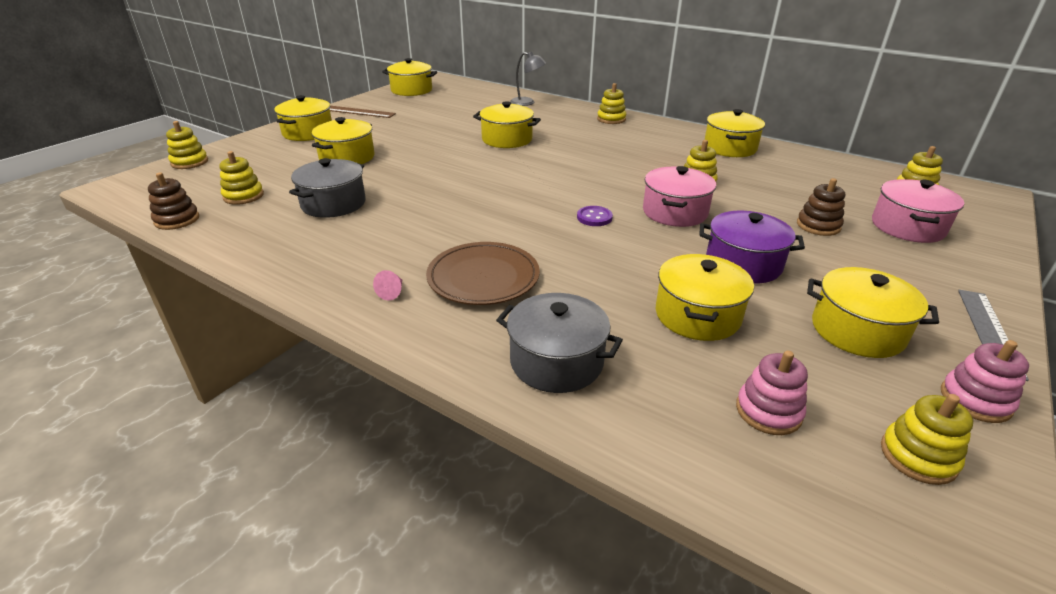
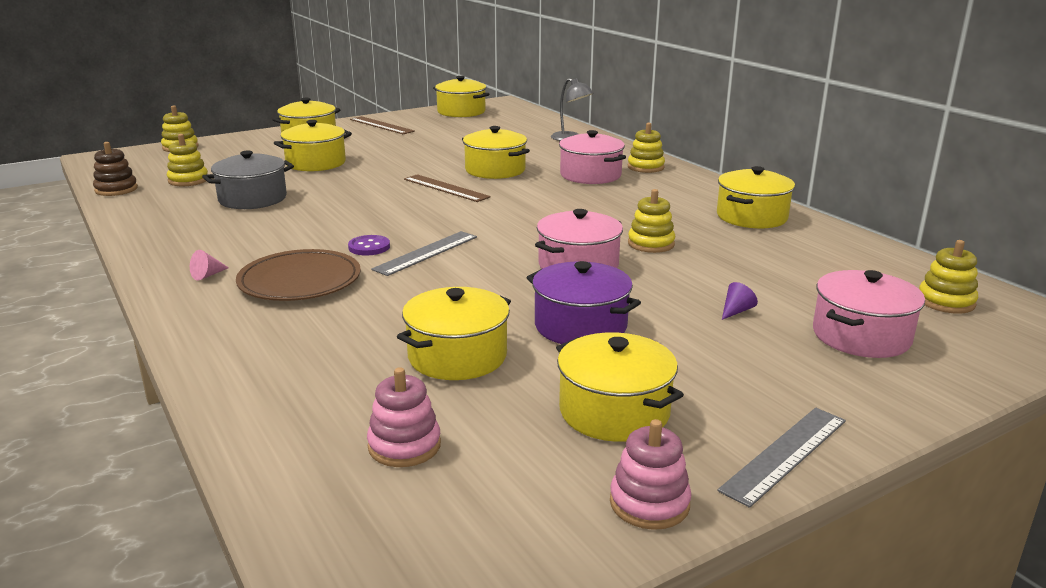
camera: 25 degrees right, 10 degrees down
grey pot [496,293,623,393] -> none
purple button [577,206,613,226] -> purple button moved to [348,235,390,255]
brown stacking toy [797,178,845,236] -> purple cone [722,282,758,320]
yellow stacking toy [881,394,973,485] -> none
none -> grey ruler [371,231,477,276]
none -> brown ruler [404,174,491,202]
none -> pink pot [559,130,626,184]

